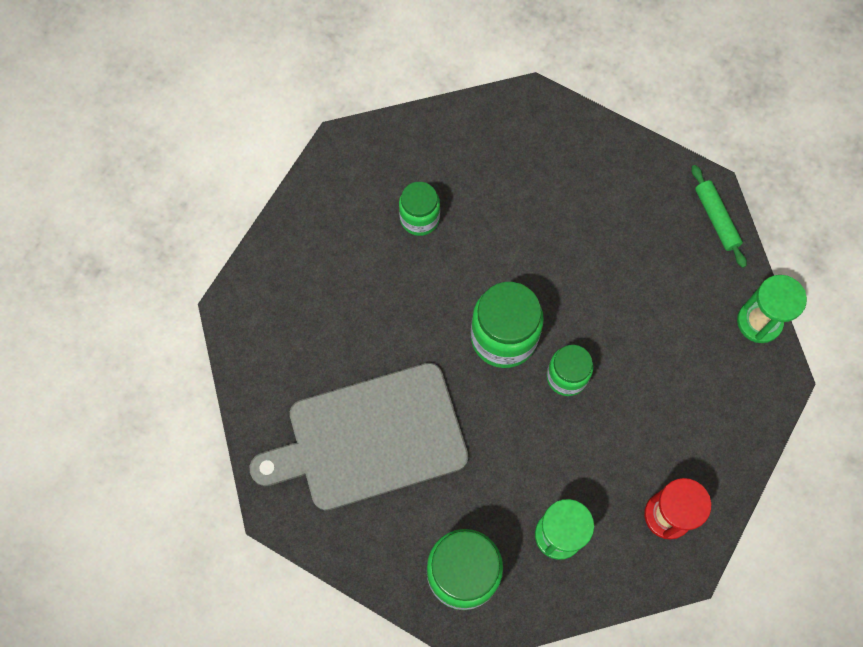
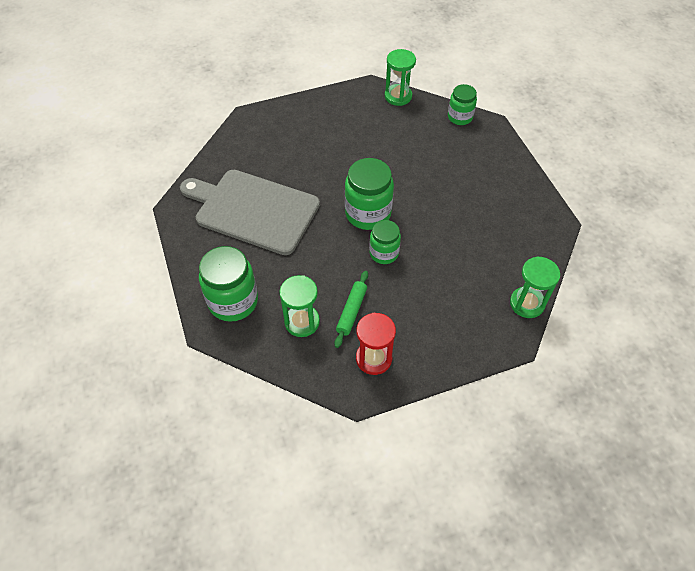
camera: 40 degrees right, 15 degrees down
green jar [399,182,440,236] -> green jar moved to [448,84,477,125]
green rolling pin [691,165,747,268] -> green rolling pin moved to [334,271,368,348]
none -> green hourglass [385,49,416,106]

